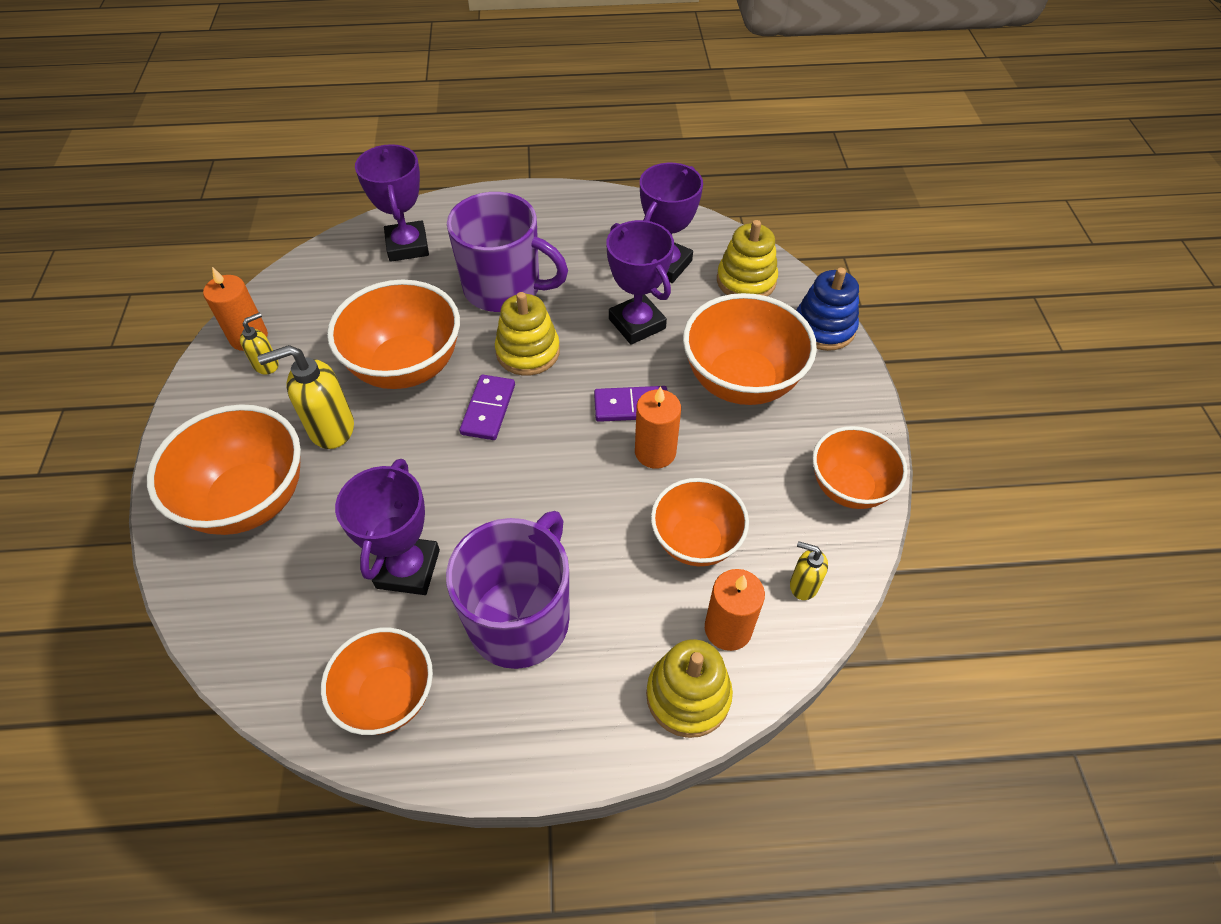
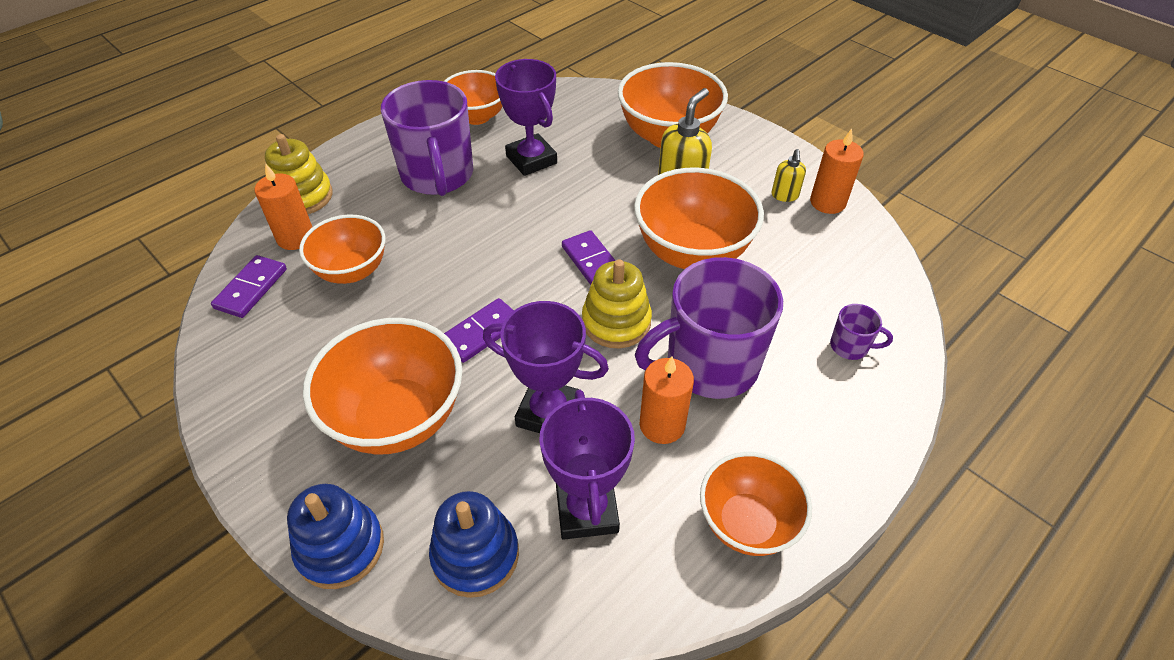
camera: 140 degrees right, 5 degrees down
purple trophy [355,144,429,262] -> purple mug [830,304,893,360]
orange candle [635,386,681,469] -> orange candle moved to [639,356,694,444]
yellow stacking toy [717,220,778,296] -> blue stacking toy [429,491,519,598]
yellow soap dispenser [790,541,828,600] -> purple domino [211,255,287,318]
orange bowl [813,426,908,509] -> orange bowl moved to [700,452,812,556]

